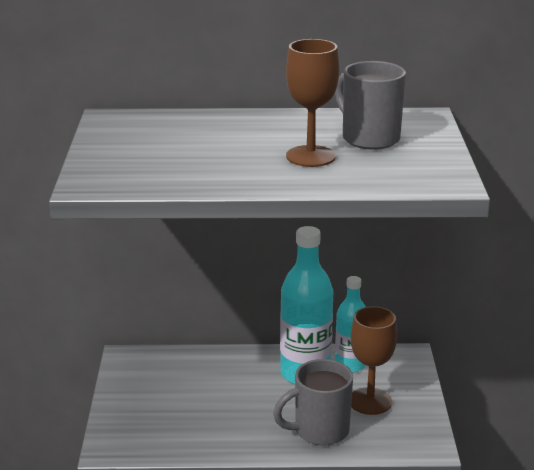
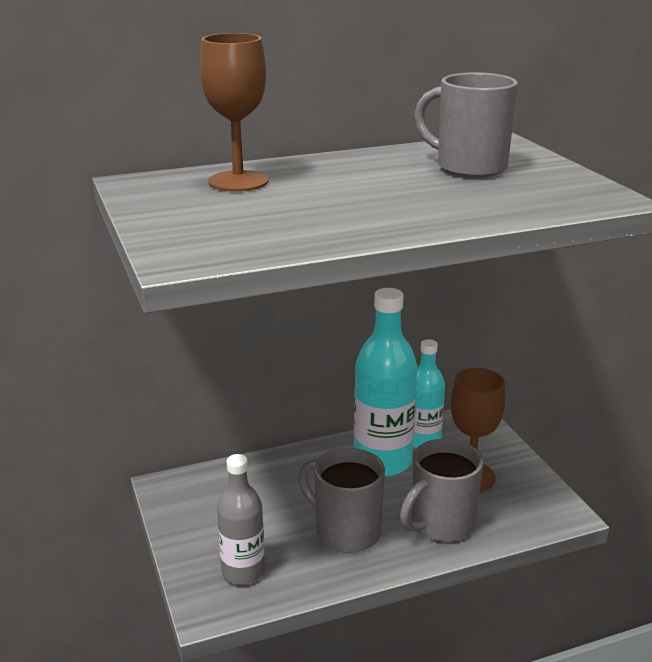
camera: 20 degrees left, 0 degrees up
brown goblet [286,39,339,167] -> brown goblet moved to [200,33,268,192]
none -> grey bottle [217,454,265,585]
none -> grey mug [298,448,385,553]

